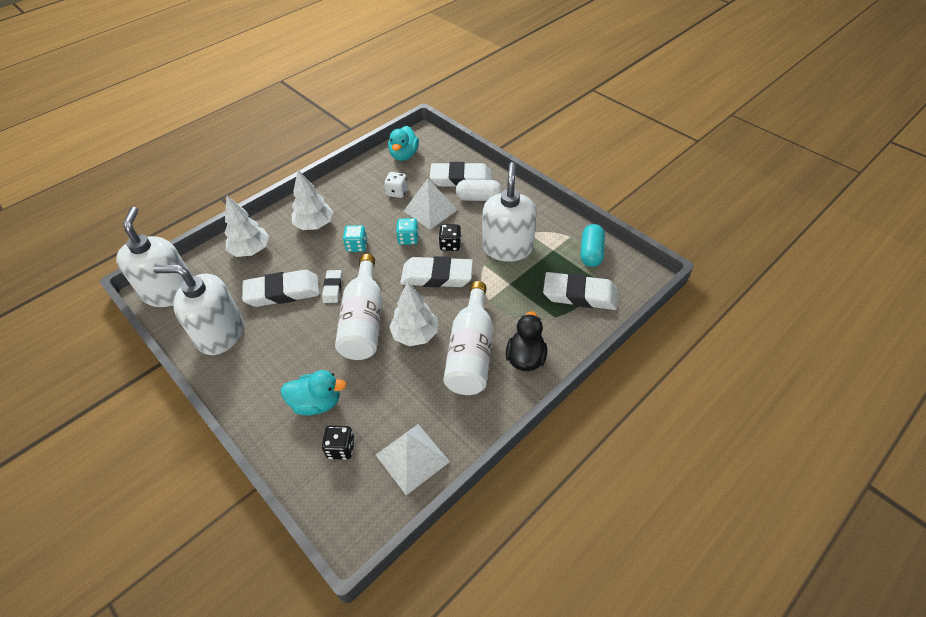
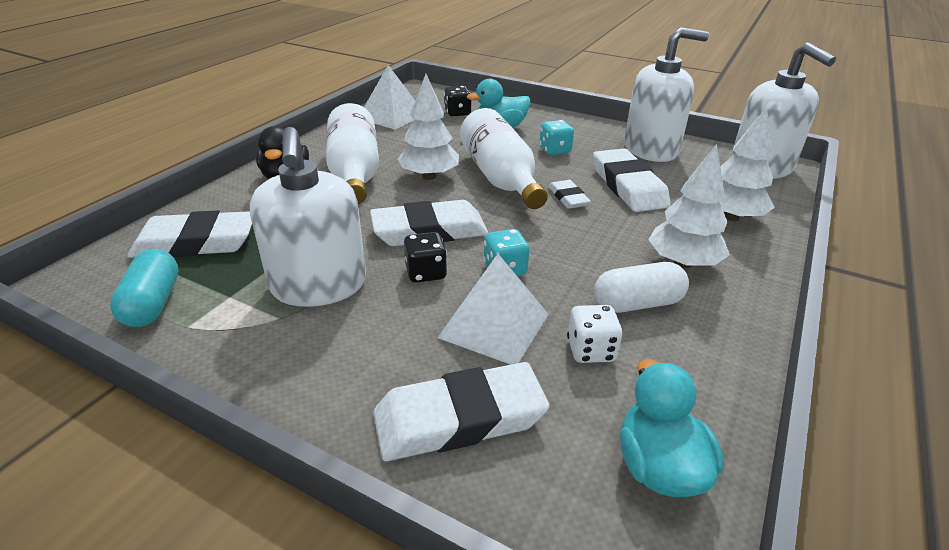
camera: 160 degrees right, 15 degrees down
white eraser [242,270,319,307] -> white eraser turned 75 degrees counterclockwise [593,148,671,212]
turquoise dice [343,225,368,252] -> turquoise dice moved to [539,120,574,155]
white capsule [456,179,502,201] -> white capsule moved to [594,262,689,313]

